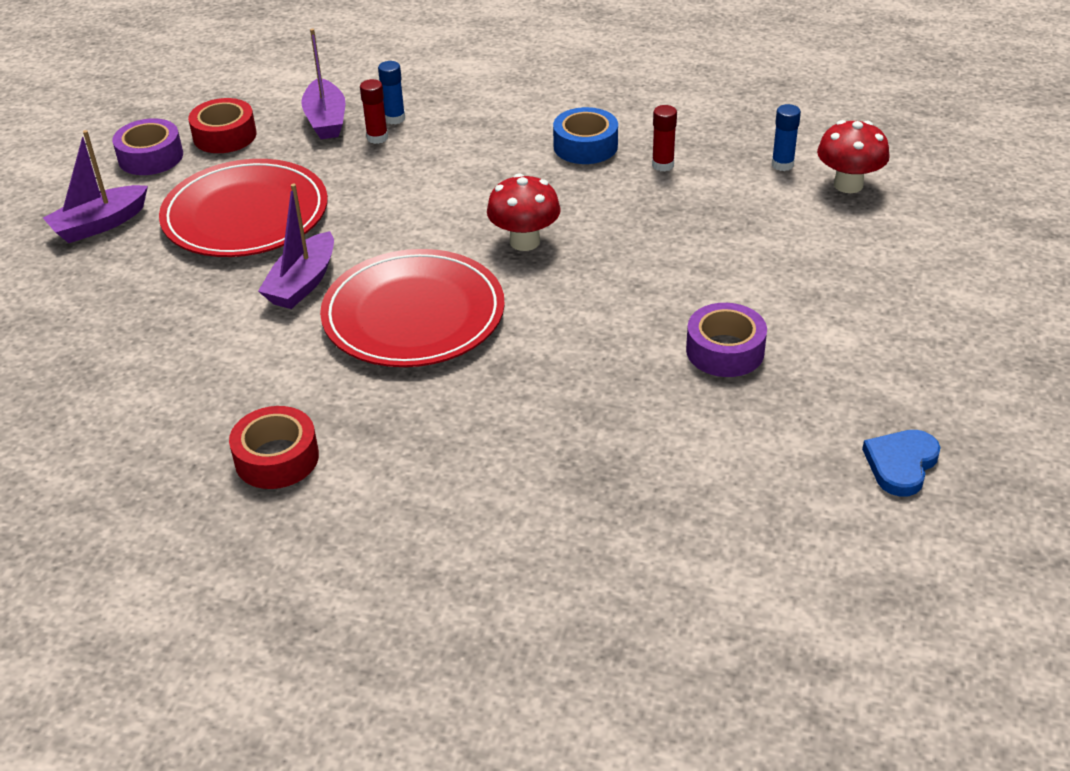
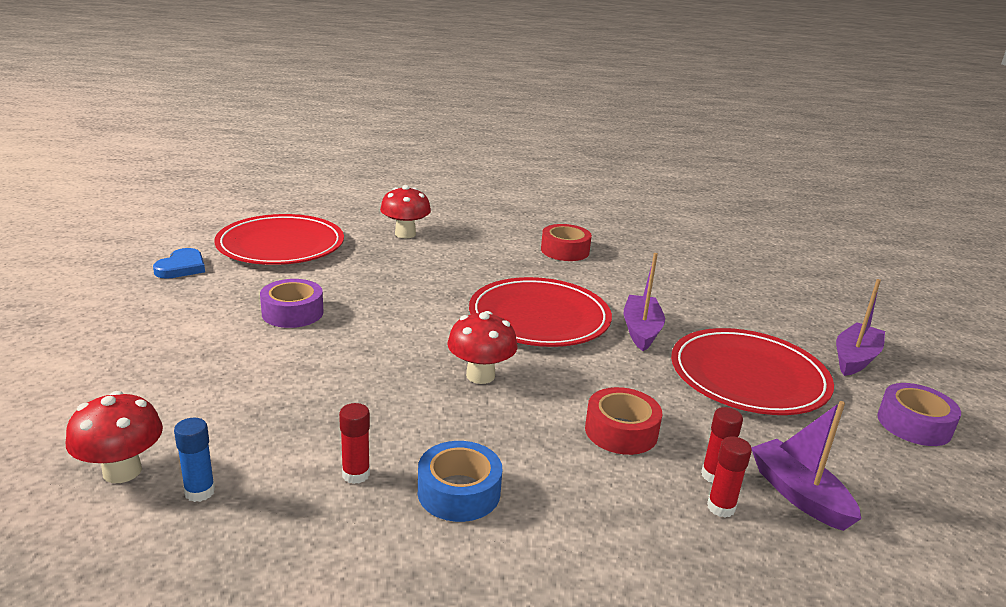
camera: 160 degrees right, 15 degrees down
red tape [188,98,257,153] -> red tape moved to [585,387,662,455]
blue glue stick [378,61,405,124] -> red glue stick [707,436,752,518]
none -> red plate [214,214,344,265]
none -> red mushroom [380,185,431,238]

